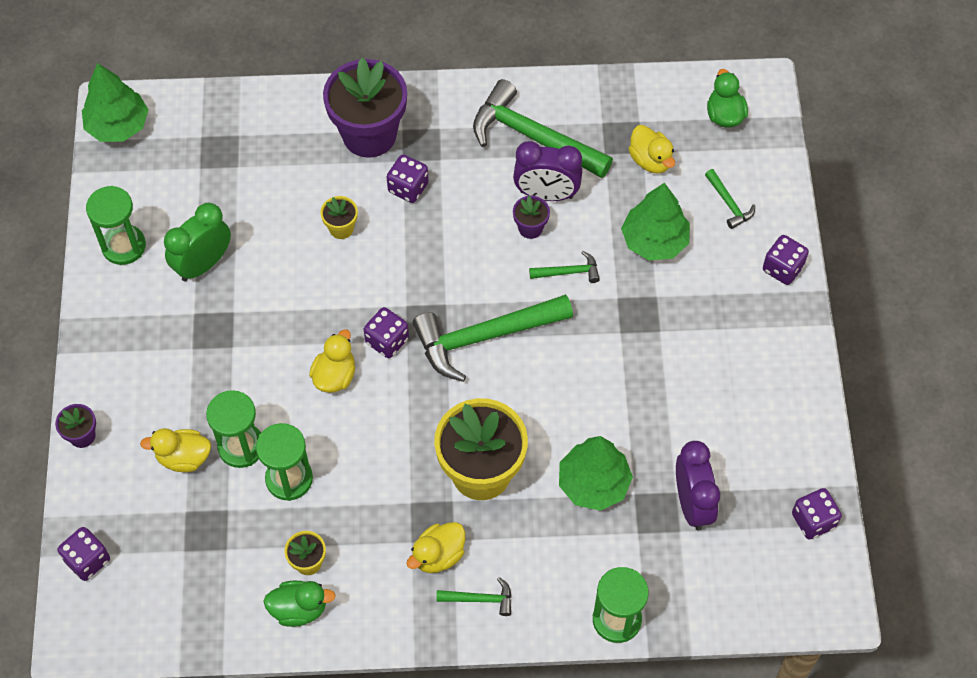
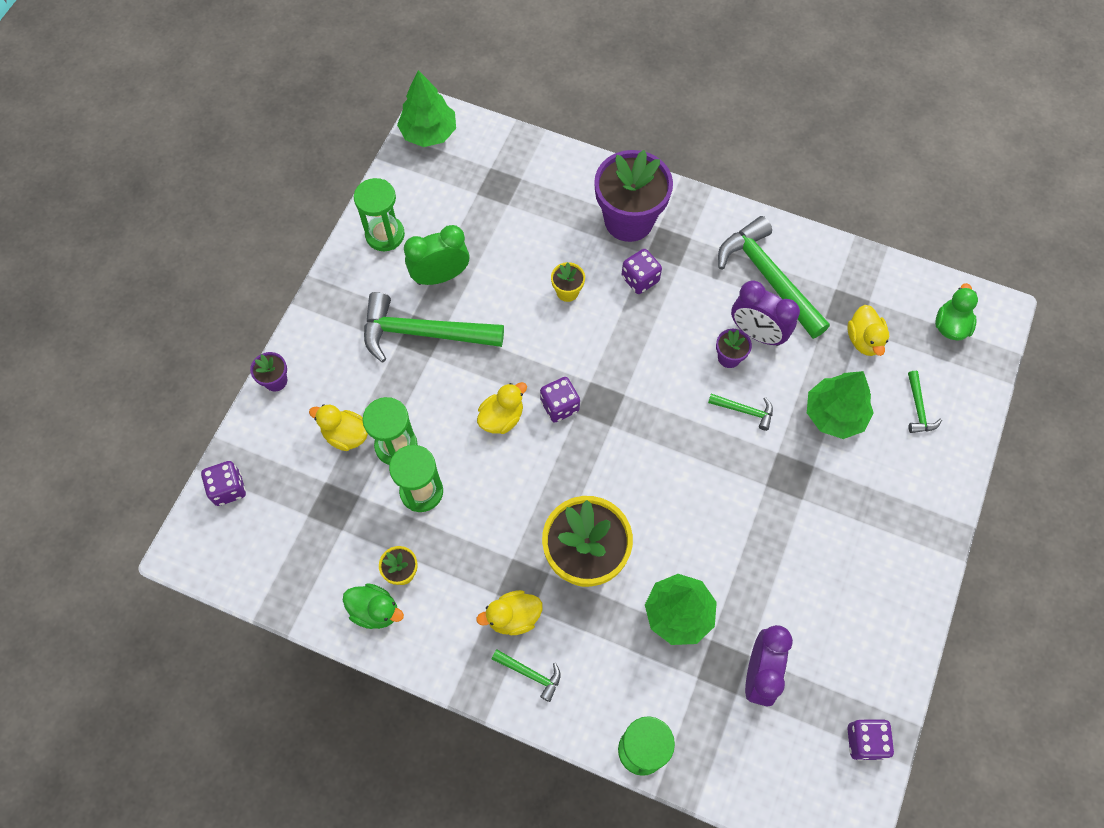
camera: 25 degrees right, 5 degrees up
green hammer [413,294,573,382] -> green hammer moved to [364,292,504,362]
purple dice [763,235,809,285] -> none

